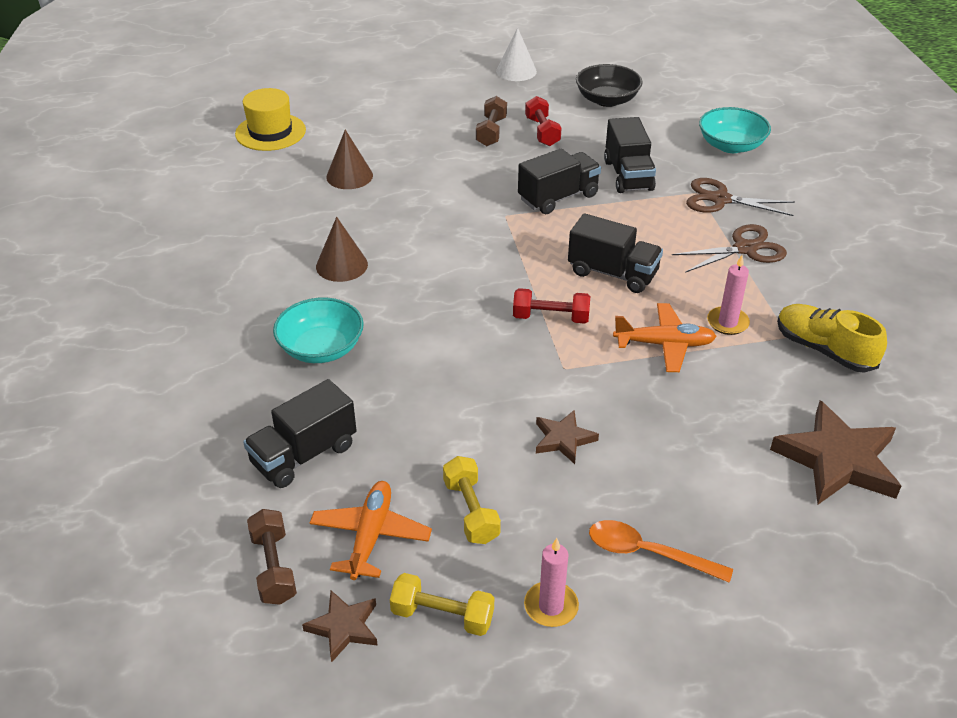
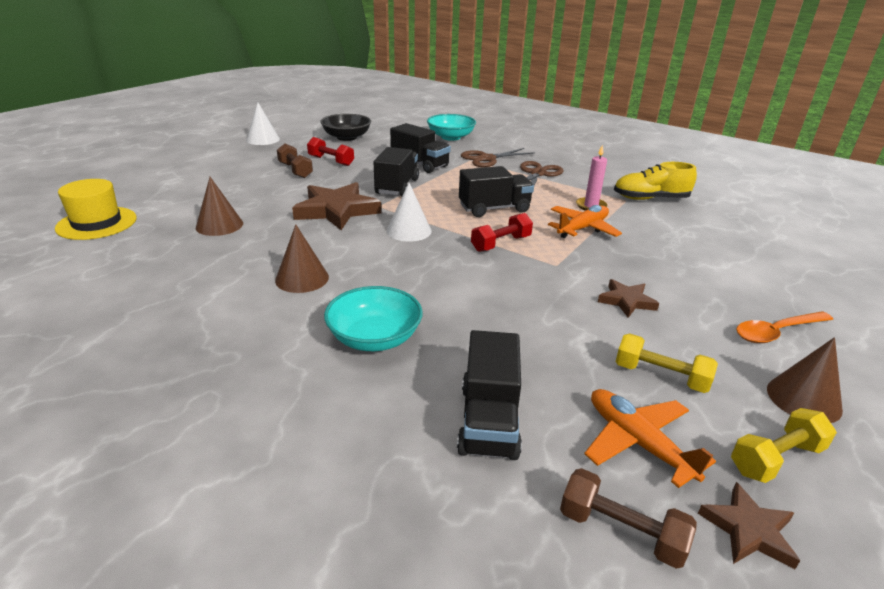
camera: 45 degrees left, 10 degrees down
pink candle [524,538,579,627] -> brown cone [767,337,843,423]
brown star [770,400,901,504] -> brown star moved to [292,182,381,230]
none -> white cone [387,183,432,242]

